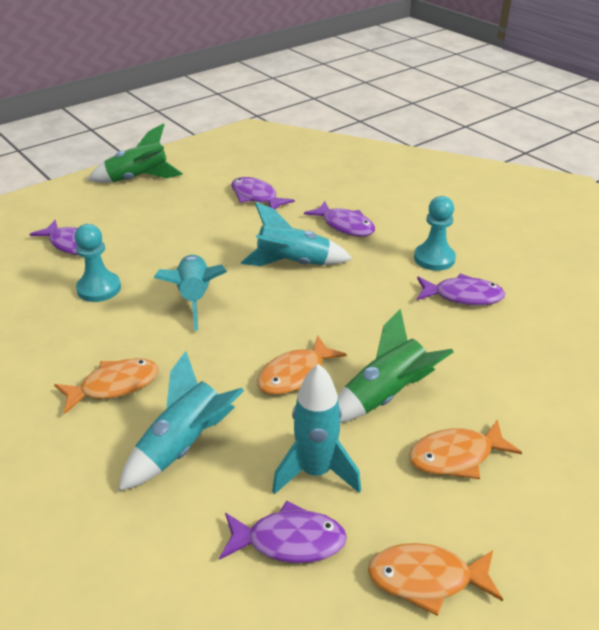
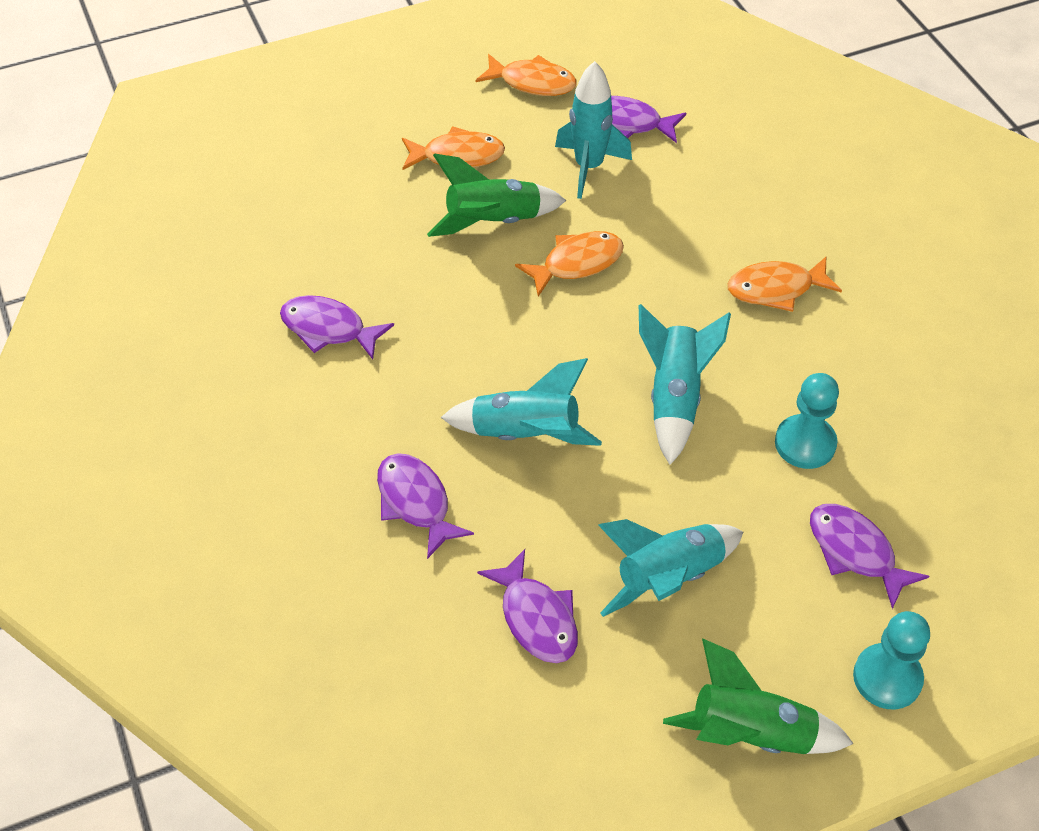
camera: 165 degrees left, 15 degrees up
turquoise rocket [118,351,244,491] -> turquoise rocket moved to [598,519,743,617]
turquoise pawn [414,196,456,271] -> turquoise pawn moved to [853,611,930,709]

